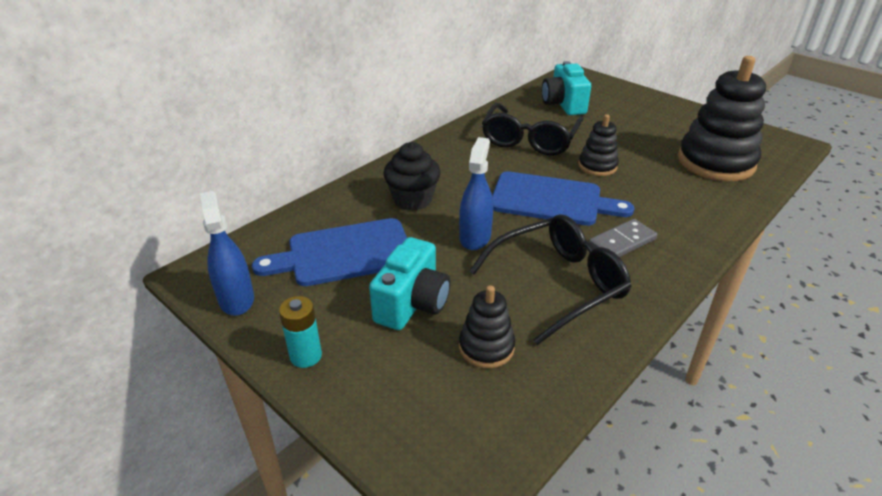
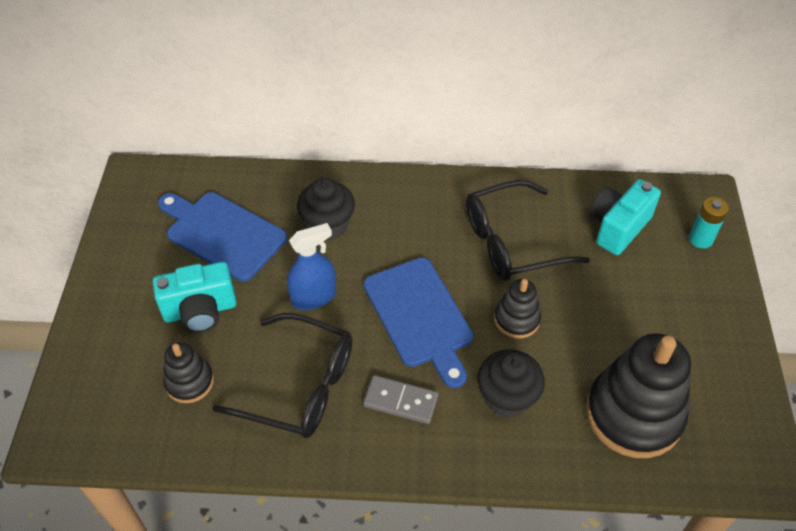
camera: 50 degrees right, 15 degrees up
blue spray bottle [200,191,254,316] -> none
turquoise battery [279,296,322,368] -> turquoise battery moved to [689,197,729,249]
none -> black cupcake [477,349,545,418]

